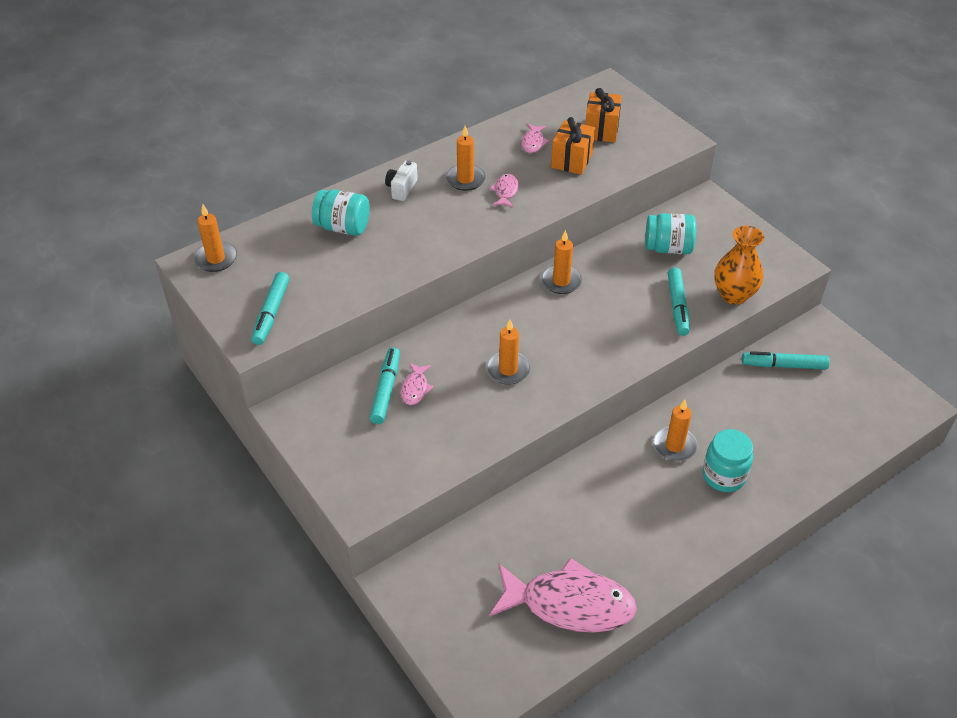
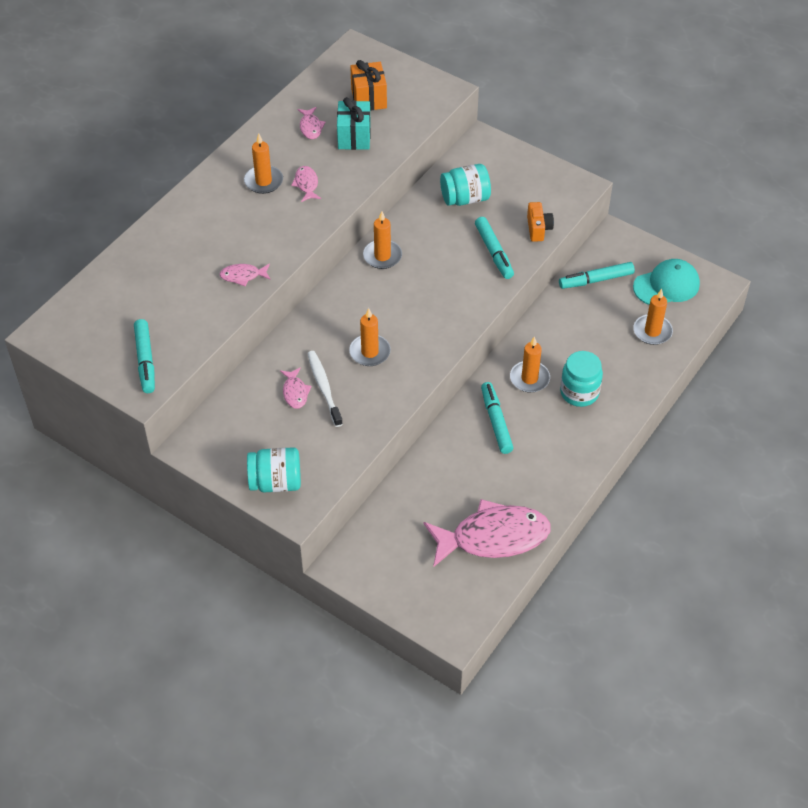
camera: 20 degrees left, 5 degrees up
orange candle [193,204,237,272] -> orange candle moved to [633,289,673,345]
turquoise jar [312,189,370,236] -> turquoise jar moved to [247,447,301,492]
turquoise marker [370,347,400,424] -> turquoise marker moved to [481,382,513,454]
white camera [385,161,418,201] -> none
orange gift [551,117,595,175] -> turquoise gift [337,97,371,150]
orange vase [714,226,764,305] -> orange camera [527,202,554,242]
none -> pink fish [219,264,271,286]
none -> white toothbrush [307,351,343,427]
none -> turquoise cap [633,259,700,305]

